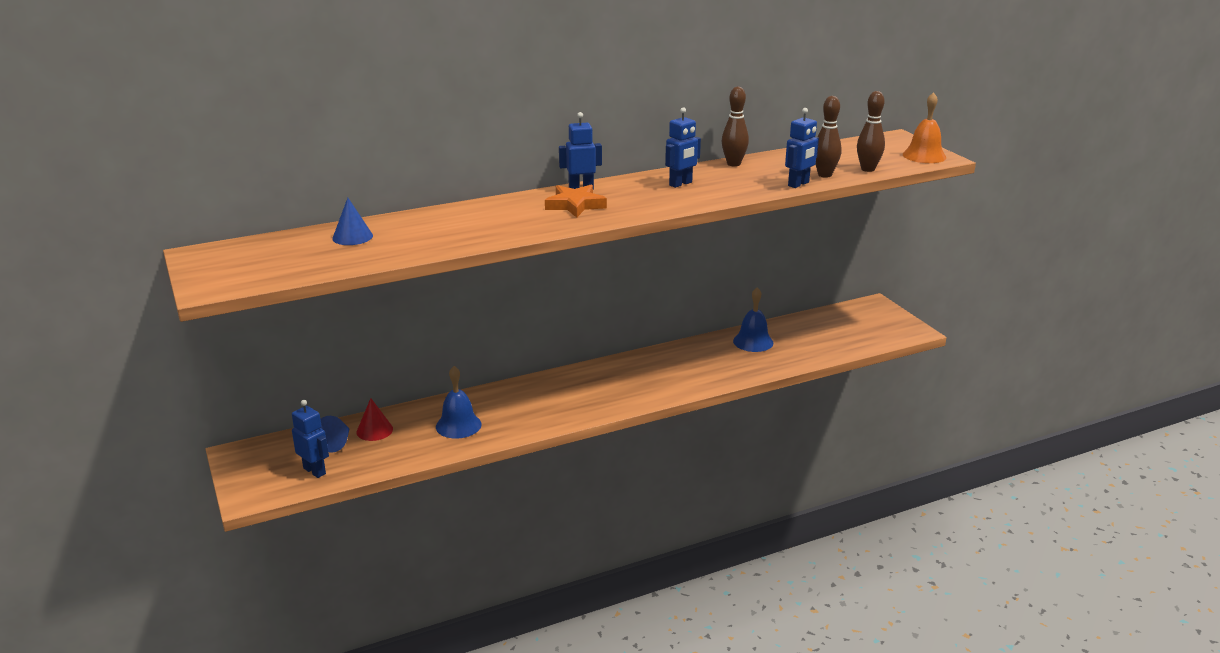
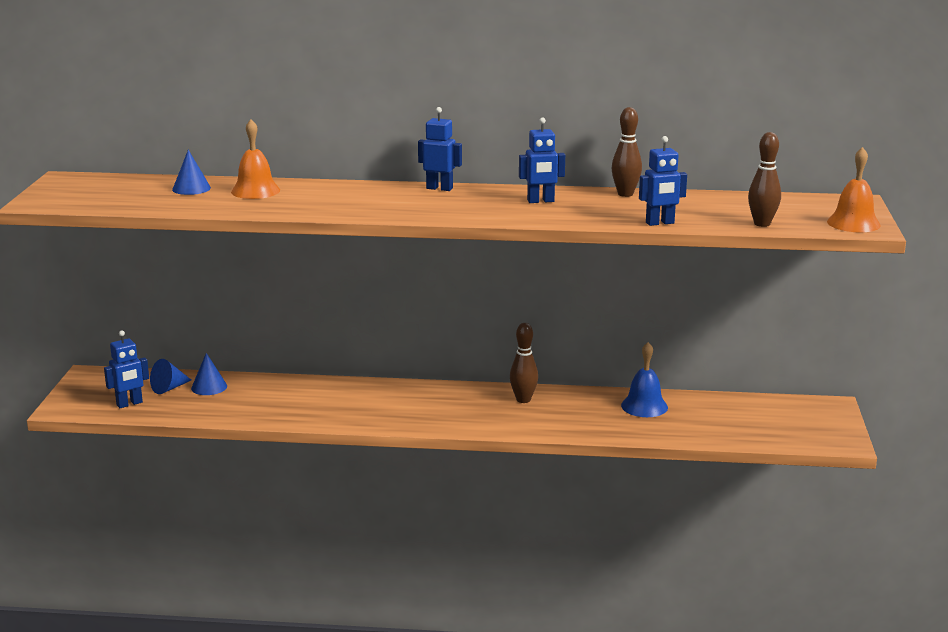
camera: 30 degrees right, 5 degrees down
blue robot [292,400,329,478] -> blue robot turned 75 degrees clockwise [104,330,149,408]
red cone [357,398,393,441] -> blue cone [191,353,227,395]
blue bell [436,366,482,439] -> none
orange star [545,185,607,218] -> none
brown bowling pin [815,96,842,178] -> brown bowling pin moved to [510,323,538,403]
none -> orange bell [231,119,280,199]

